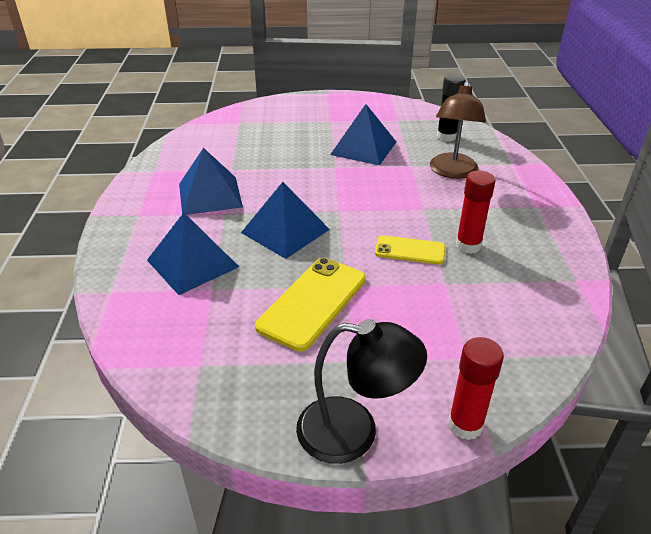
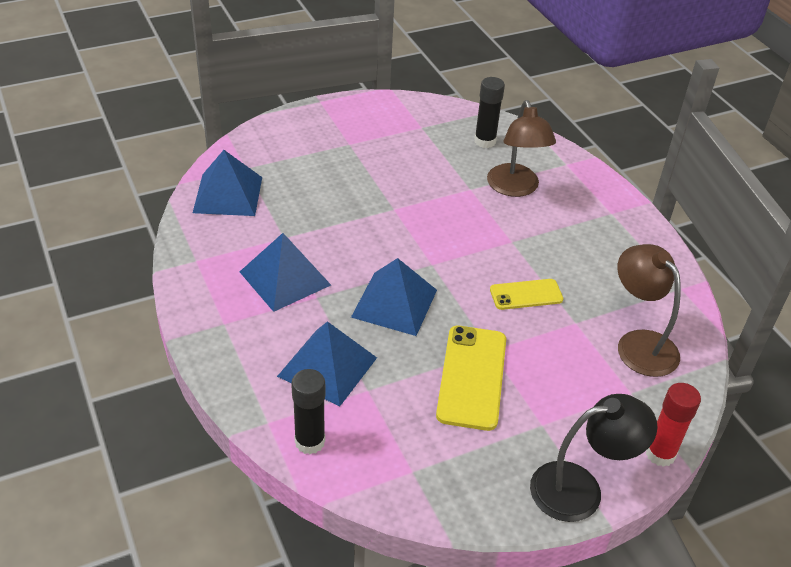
camera: 25 degrees left, 5 degrees up
blue pyramid [330,104,396,165] -> blue pyramid moved to [193,150,262,216]
red glue stick [456,171,495,254] -> none
none -> black glue stick [291,369,325,454]
none -> brown lamp [617,244,681,377]

